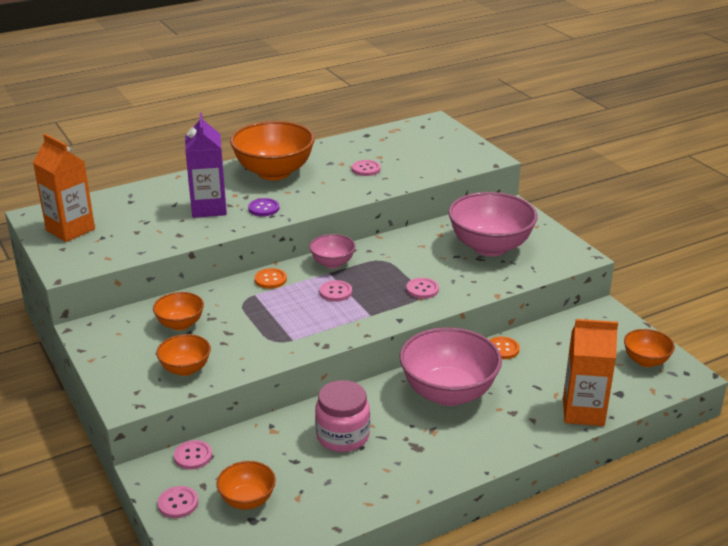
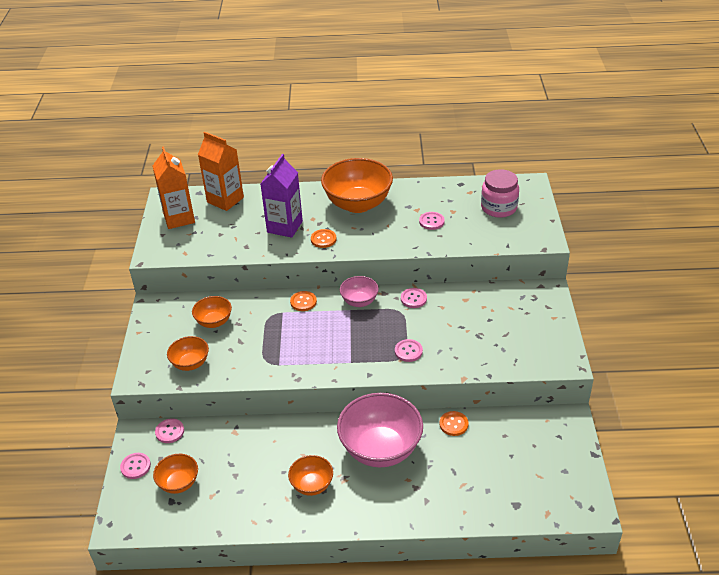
camera: 30 degrees right, 10 degrees up
purple button [248,198,279,216] -> orange button [311,229,337,248]
pink jar [315,380,370,452] -> pink jar moved to [481,169,519,218]
pink button [320,280,352,302] -> pink button moved to [401,288,427,308]
pink bowl [448,192,538,256] -> none
orange carton [563,319,618,426] -> orange carton moved to [198,132,244,211]
orange bowl [624,329,675,367] -> orange bowl moved to [288,455,333,496]

